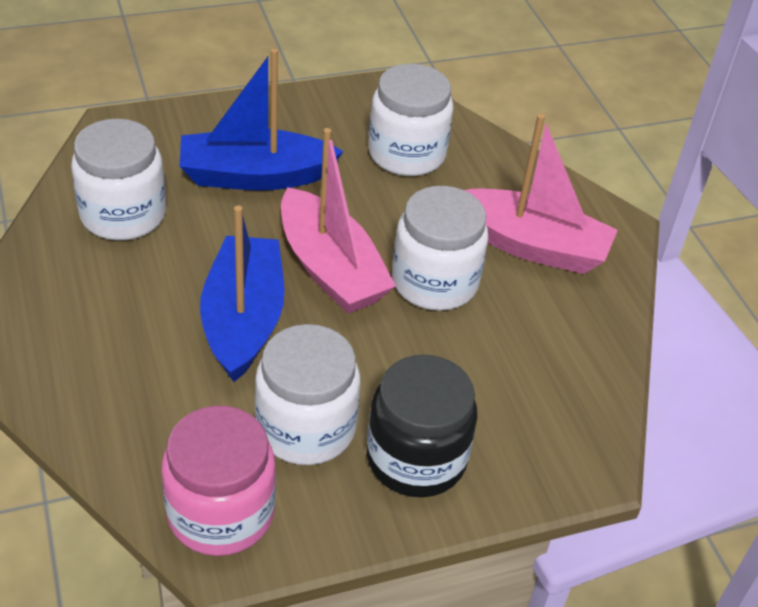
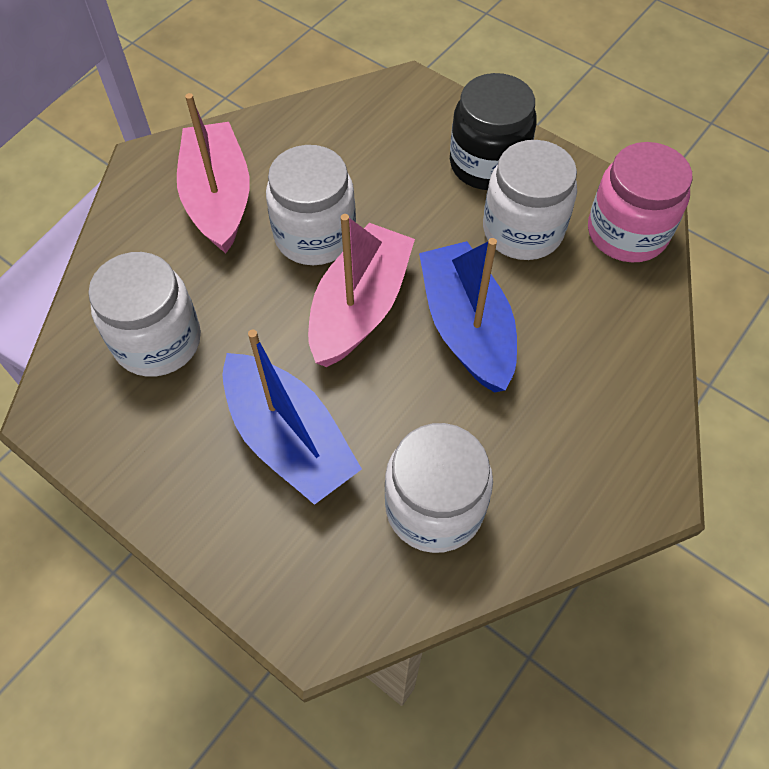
camera: 120 degrees left, 15 degrees up
blue boat [200,205,284,382] -> blue boat turned 105 degrees clockwise [419,238,517,393]

